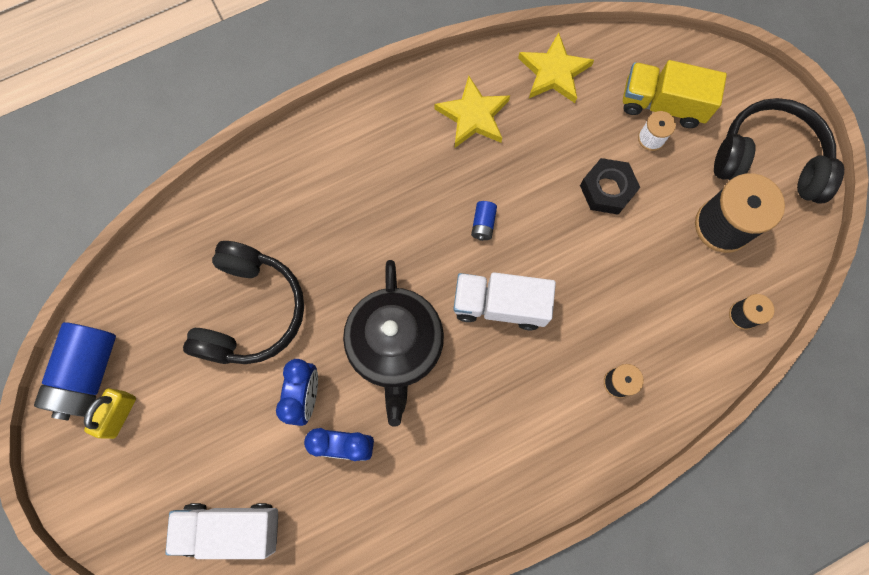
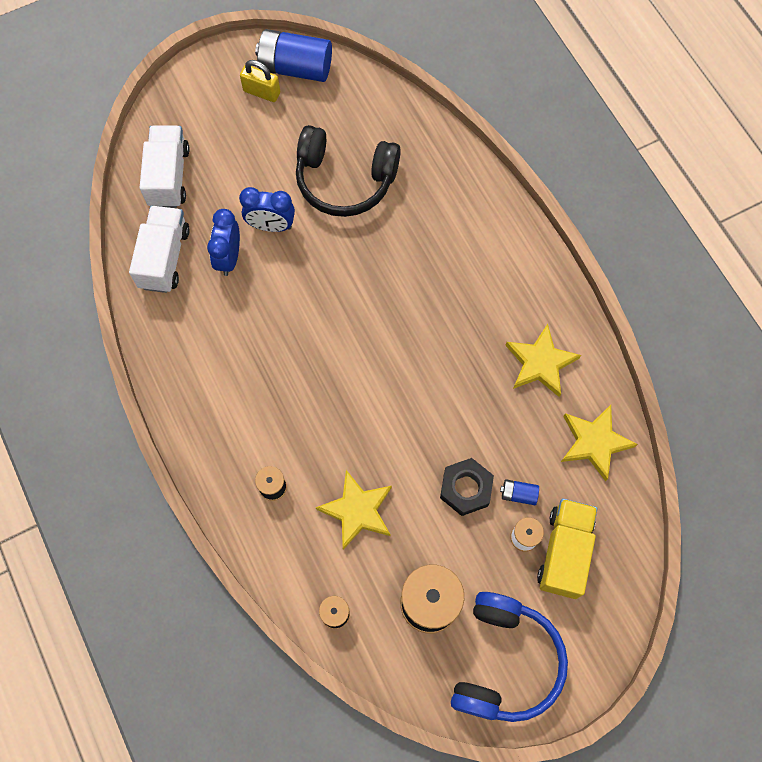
camera: 90 degrees right, 5 degrees down
black teapot [343,260,444,427] -> none
white truck [453,272,556,330] -> white truck moved to [129,206,190,293]
blue battery [471,201,497,241] -> blue battery moved to [500,479,539,505]
black headphones [714,98,844,204] -> blue headphones [451,592,568,722]
none -> yellow star [316,470,392,550]

